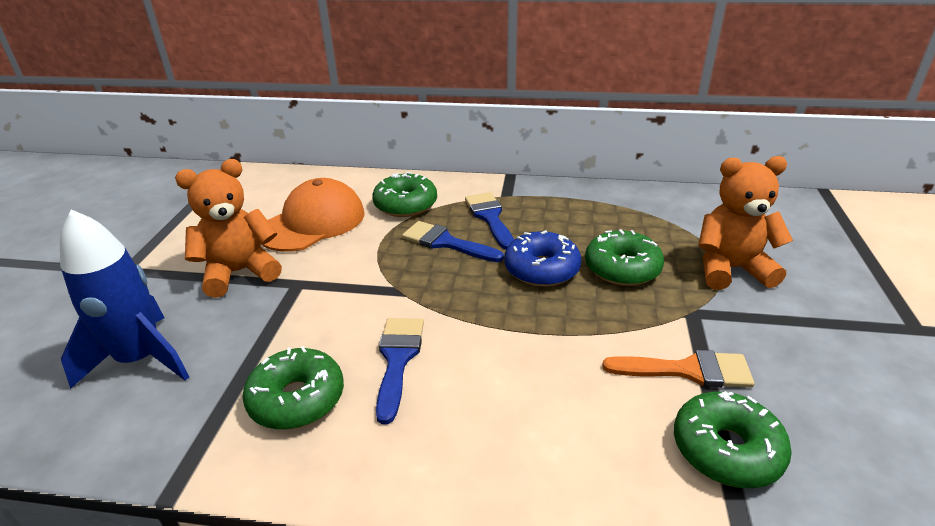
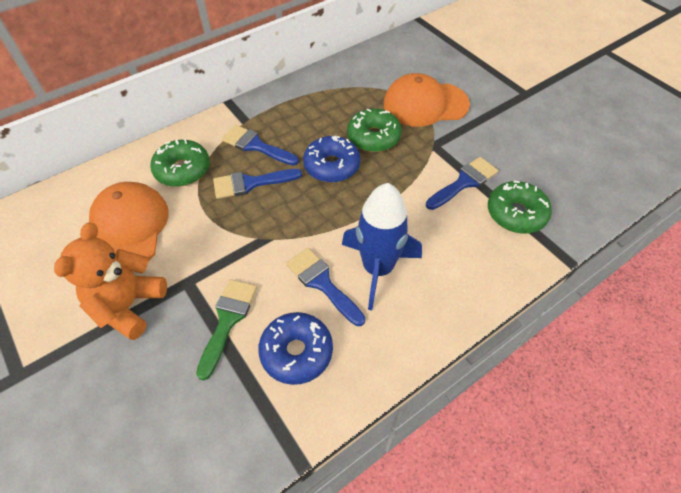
camera: 45 degrees left, 20 degrees up
blue rocket [60,209,189,389] -> blue rocket moved to [342,183,422,310]
green donut [242,346,344,430] -> blue donut [258,312,333,385]
orange brush [603,350,754,388] -> blue brush [426,157,498,210]
orange teddy bear [698,156,793,290] -> orange cap [384,73,470,127]
none -> green brush [196,279,257,381]

